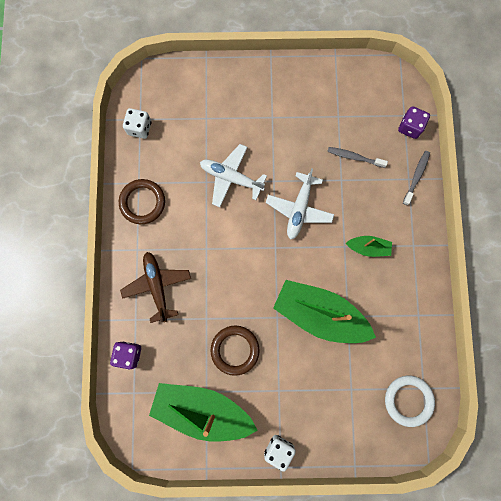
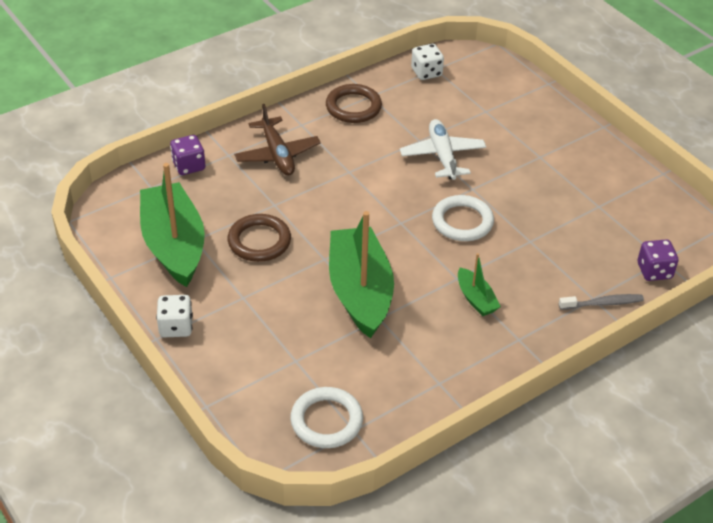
camera: 55 degrees right, 35 degrees down
brown plane [120,252,191,323] -> brown plane turned 120 degrees clockwise [234,104,321,176]
white plane [266,168,334,240] -> white ring [432,195,494,241]
grey toothbrush [327,147,388,168] -> none

